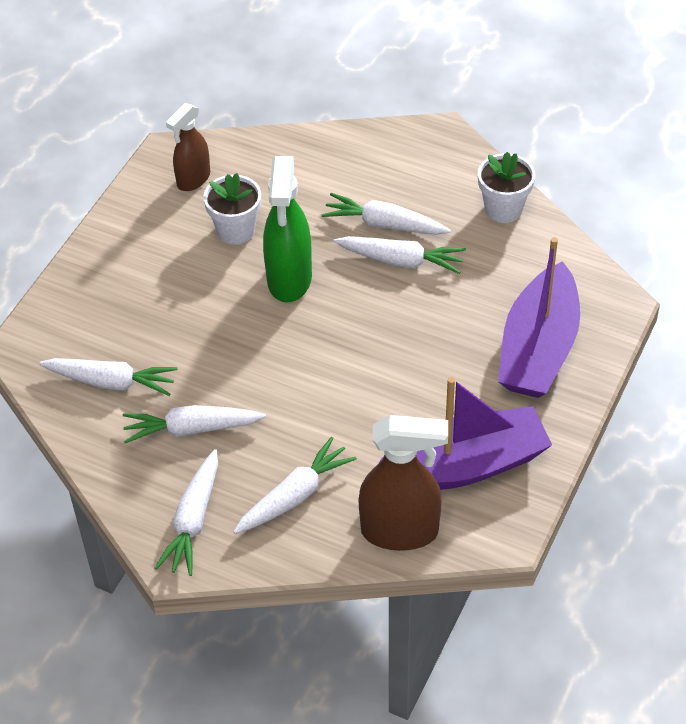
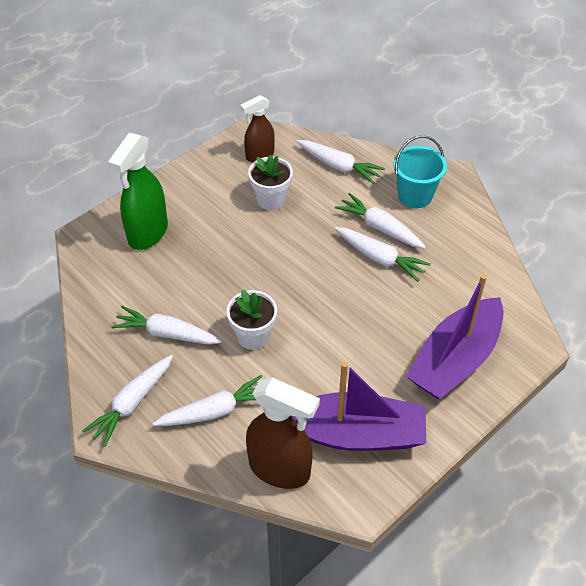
camera: 20 degrees right, 0 degrees up
white carrot [39,358,178,396] -> white carrot moved to [296,140,385,184]
green spray bottle [263,156,312,302] -> green spray bottle moved to [108,133,168,250]
white flower pot [478,152,535,223] -> white flower pot moved to [227,289,277,350]
none -> turquoise bucket [393,135,447,208]

